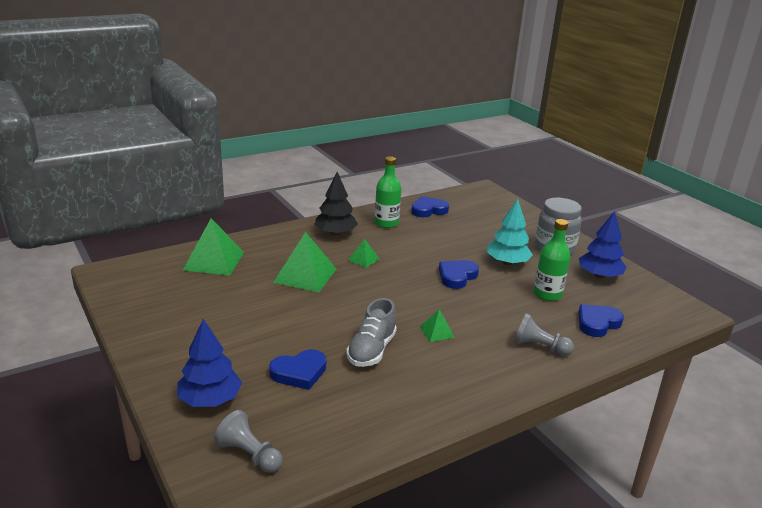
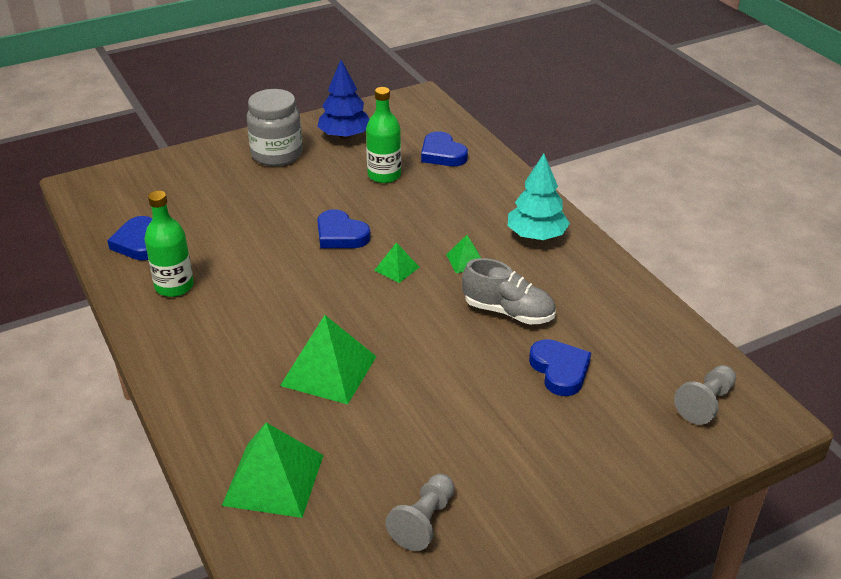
camera: 85 degrees left, 10 degrees up
blue tree [177,319,242,407] -> none
black tree [314,172,358,236] -> none
green pyramid [348,239,380,268] -> green pyramid moved to [374,242,420,283]
turquoise tree [487,199,533,265] -> turquoise tree moved to [508,153,570,240]
grey pawn [514,313,574,356] -> grey pawn moved to [385,474,455,551]

